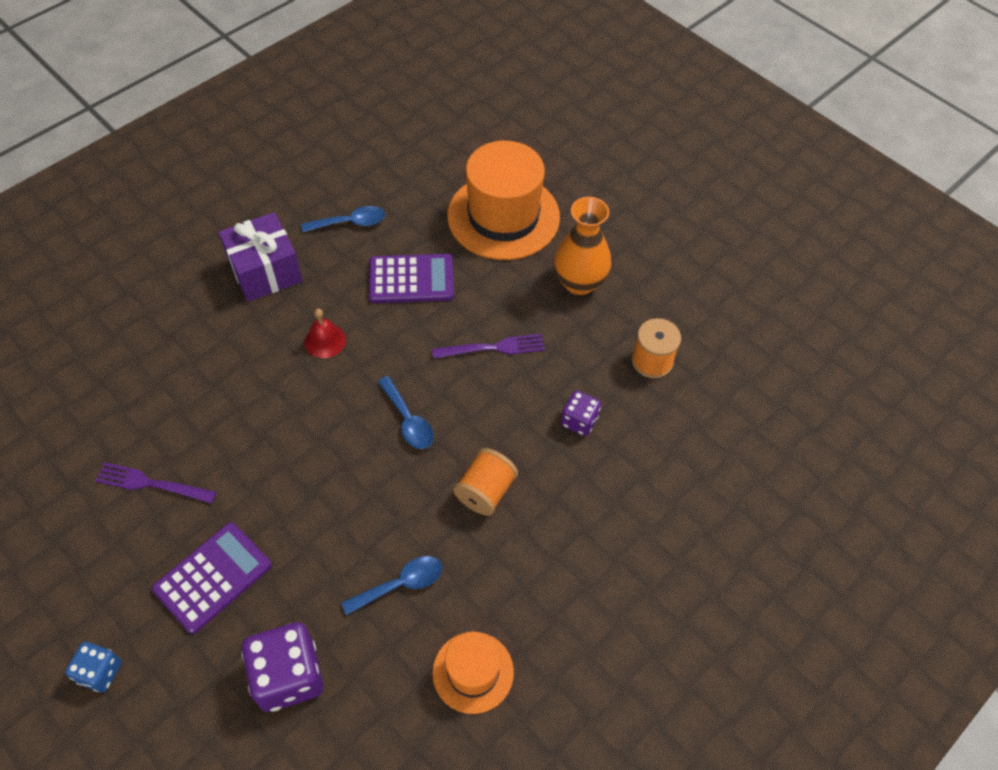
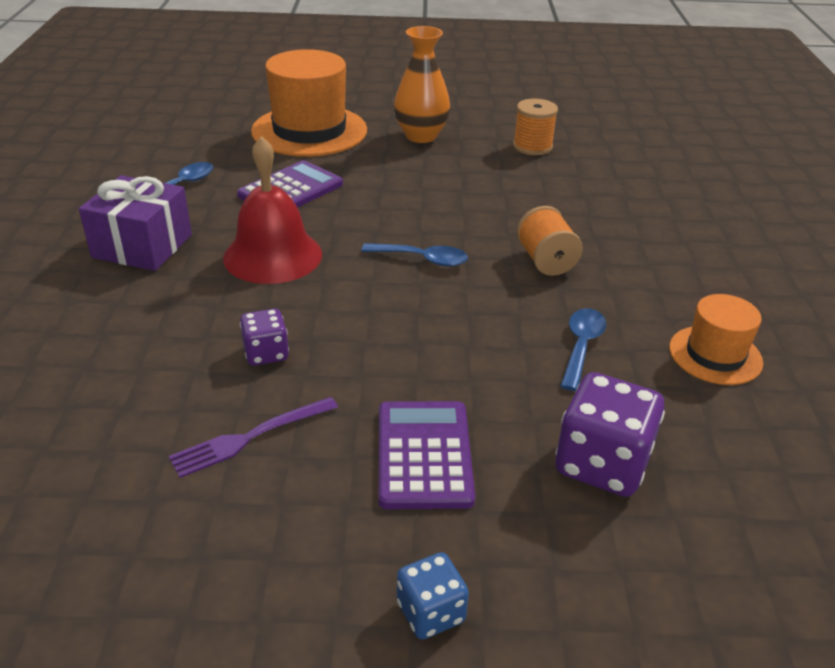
camera: 45 degrees left, 20 degrees down
red bell [305,309,346,358] -> red bell [223,136,322,284], size x2.00
purple fork [432,334,545,359] -> none
purple dice [561,390,601,436] -> purple dice moved to [240,309,289,366]

